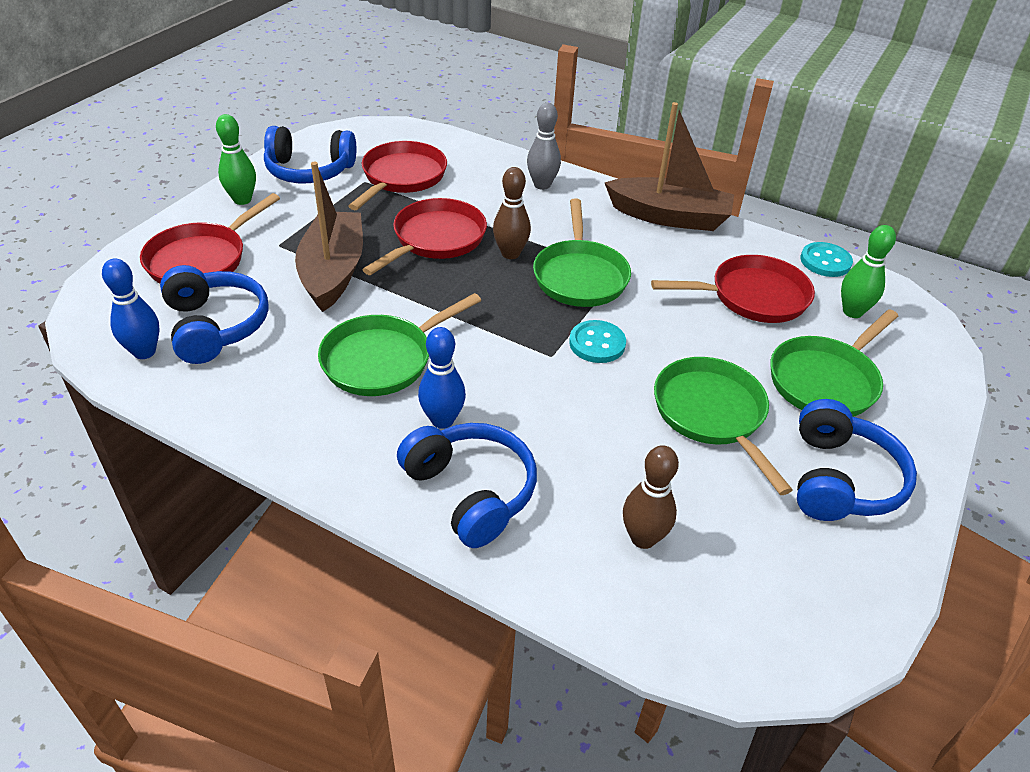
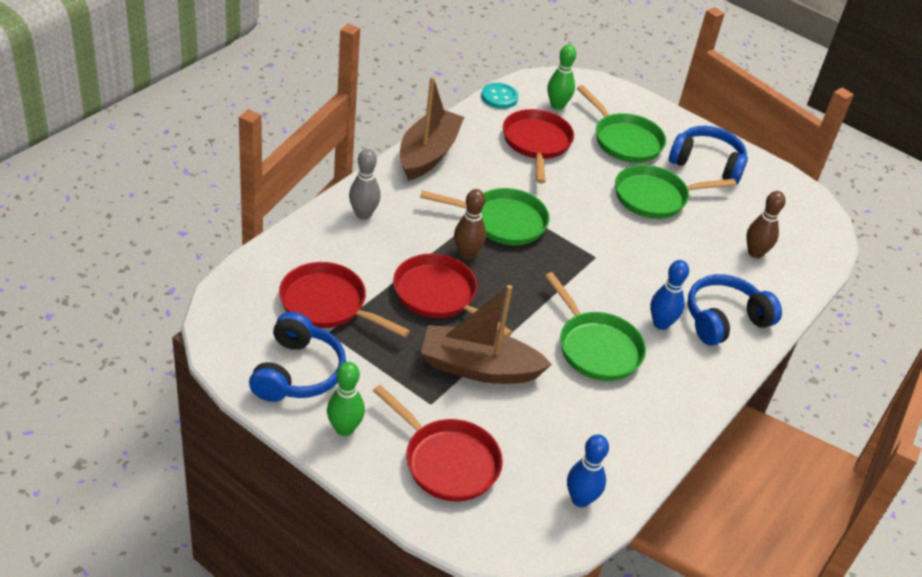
camera: 85 degrees left, 0 degrees up
blue headphones [160,265,269,364] -> none
turquoise button [569,320,626,363] -> none

